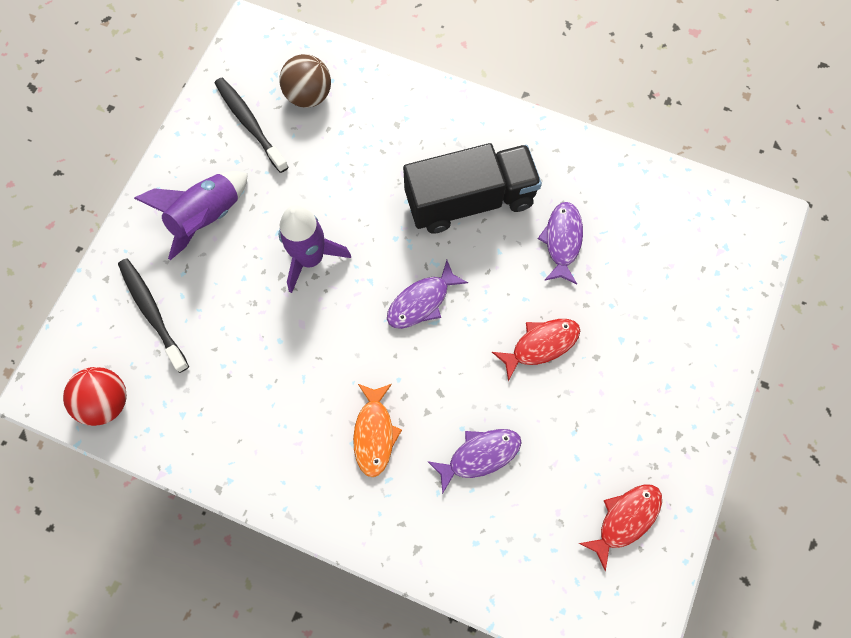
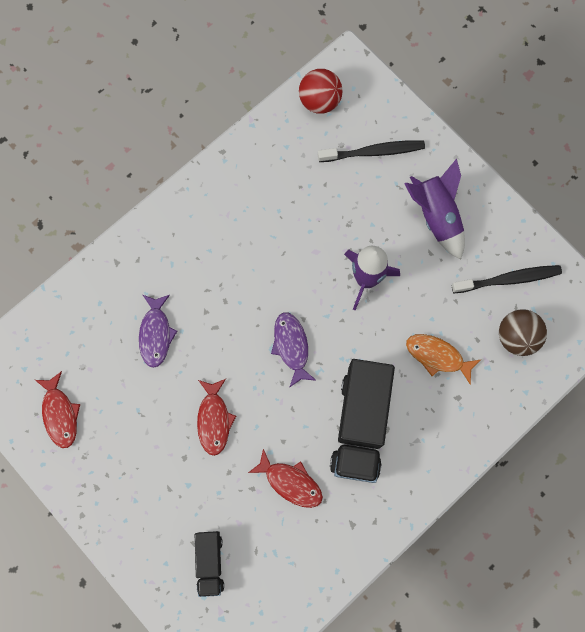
camera: 115 degrees right, 5 degrees up
orange fish [353,384,402,477] -> orange fish moved to [406,334,480,385]
purple fish [538,202,583,284] -> red fish [248,449,323,508]
none -> black truck [195,531,224,597]

